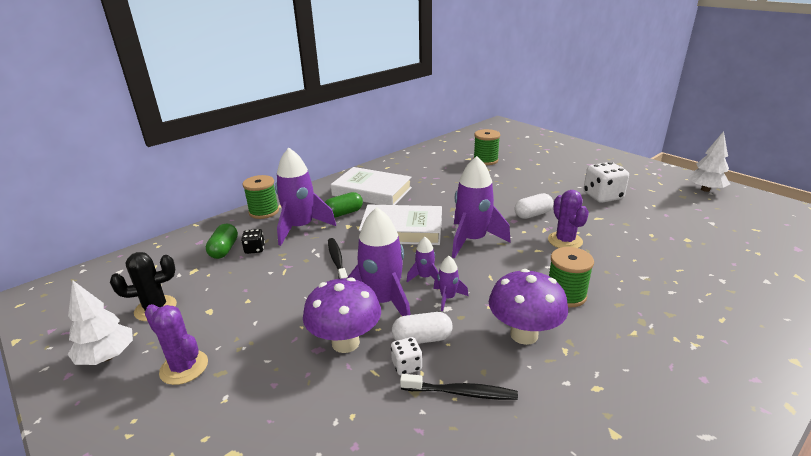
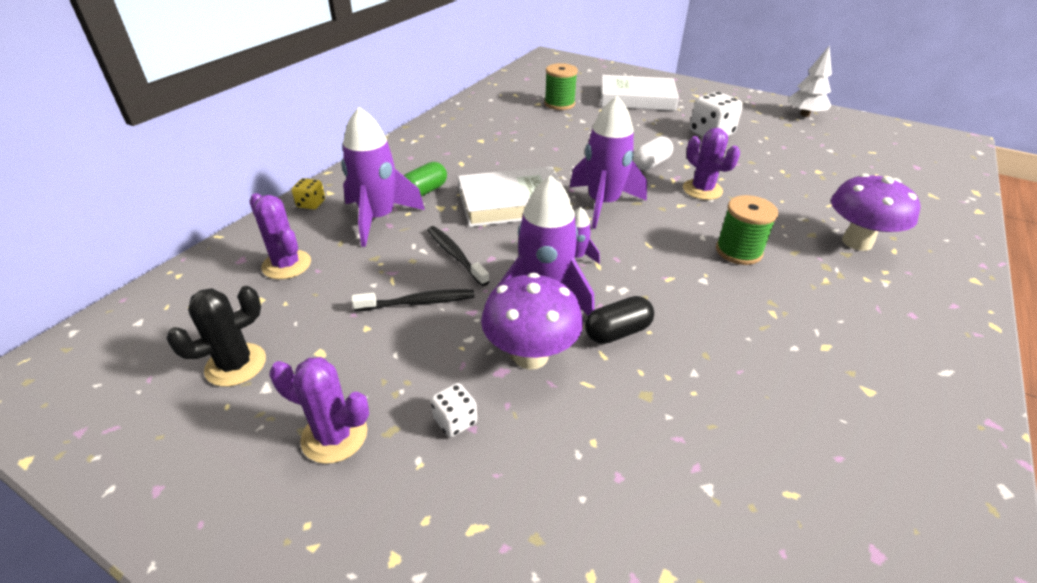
camera: 20 degrees left, 10 degrees up
white tree [68,280,133,365] -> none
green capsule [206,223,238,259] -> purple cactus [249,193,311,279]
black dice [241,229,265,254] -> none
green spool [242,175,279,219] -> yellow dice [292,178,325,209]
white book [331,167,412,205] -> white book moved to [601,75,679,111]
white dice [391,337,422,375] -> white dice moved to [431,383,477,437]
white capsule [392,312,453,344] -> black capsule [585,296,654,344]
black toothbrush [400,374,518,400] -> black toothbrush moved to [351,289,475,311]
purple rocket [433,256,468,311] -> none
purple mushroom [489,269,568,345] -> purple mushroom moved to [831,174,921,251]

